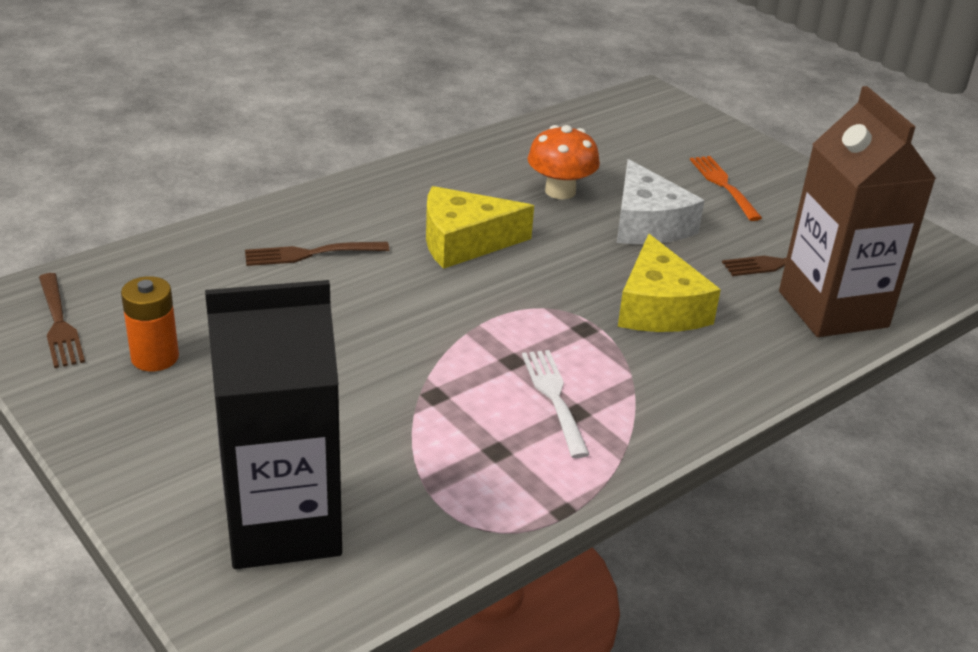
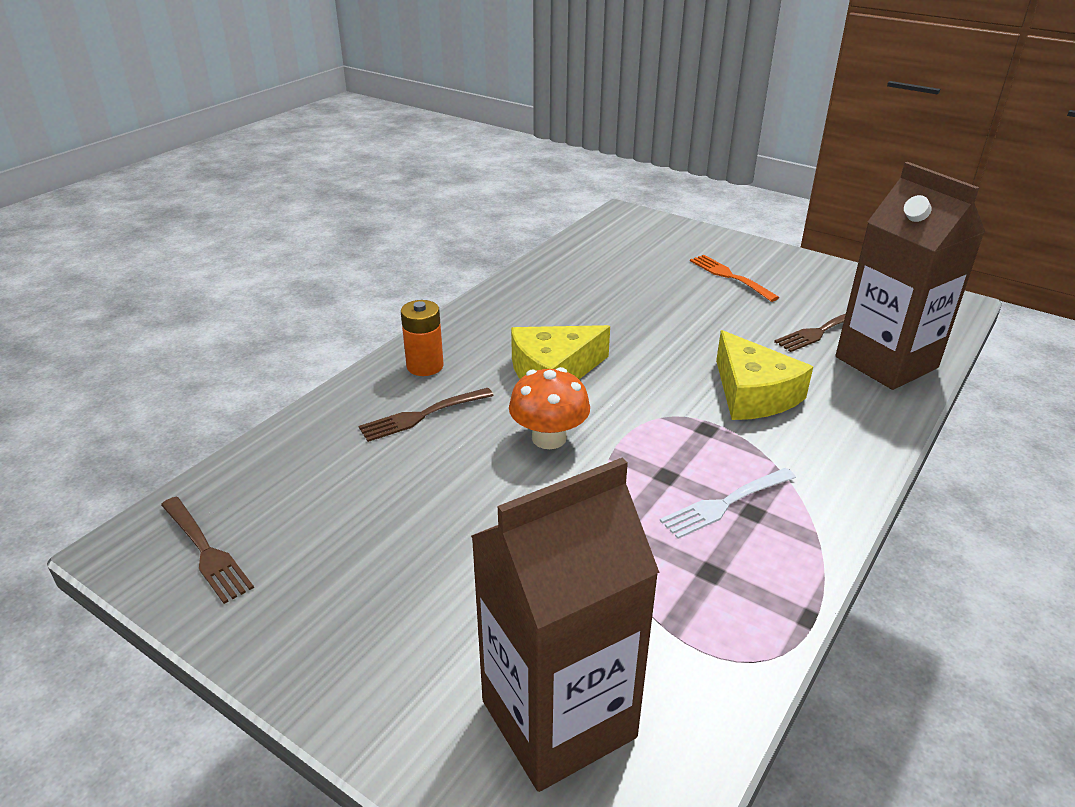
camera: 15 degrees left, 0 degrees up
orange battery [121,276,179,371] -> orange battery moved to [401,300,444,376]
black carton [205,280,342,569] -> brown carton [471,457,659,792]
white fork [522,350,590,458] -> white fork turned 90 degrees counterclockwise [660,468,796,539]
orange mushroom [528,125,600,199] -> orange mushroom moved to [509,367,590,449]
white cheese [617,159,705,244] -> none

